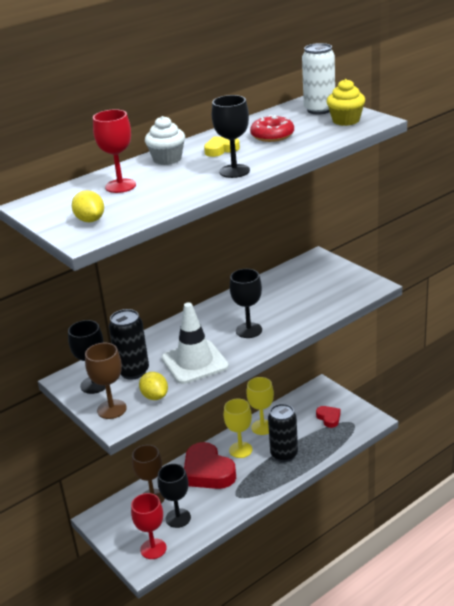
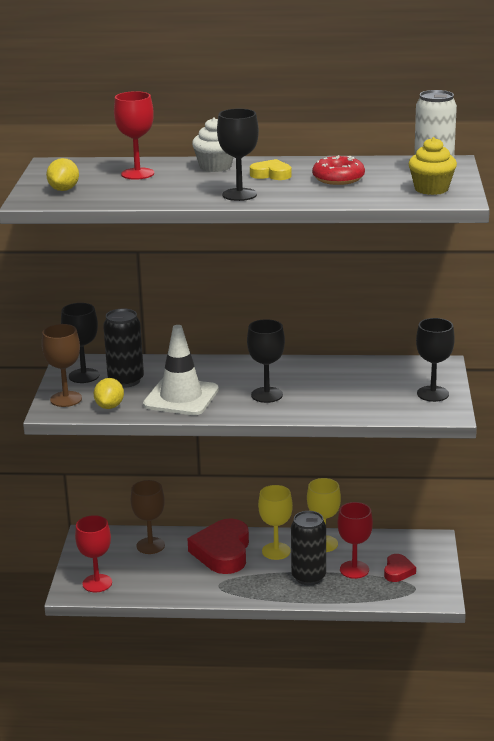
camera: 40 degrees right, 5 degrees down
black goblet [158,464,191,528] -> black goblet moved to [416,318,455,402]
none -> red goblet [338,502,373,579]

